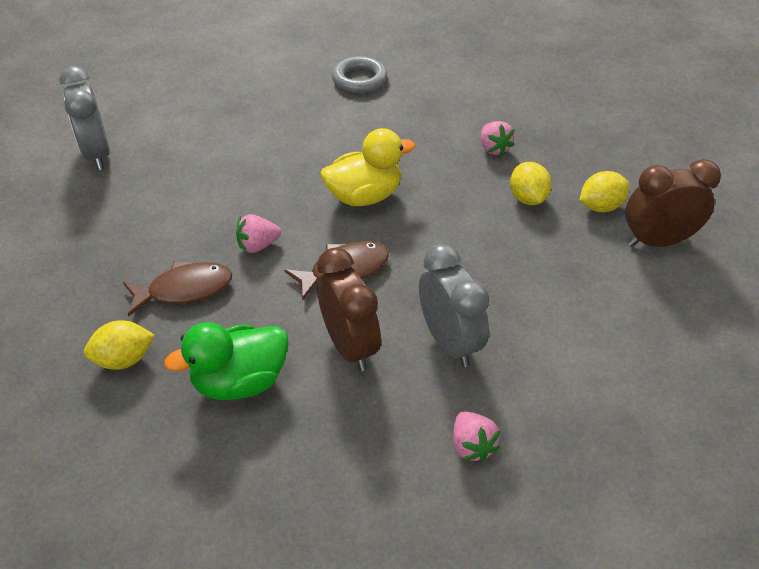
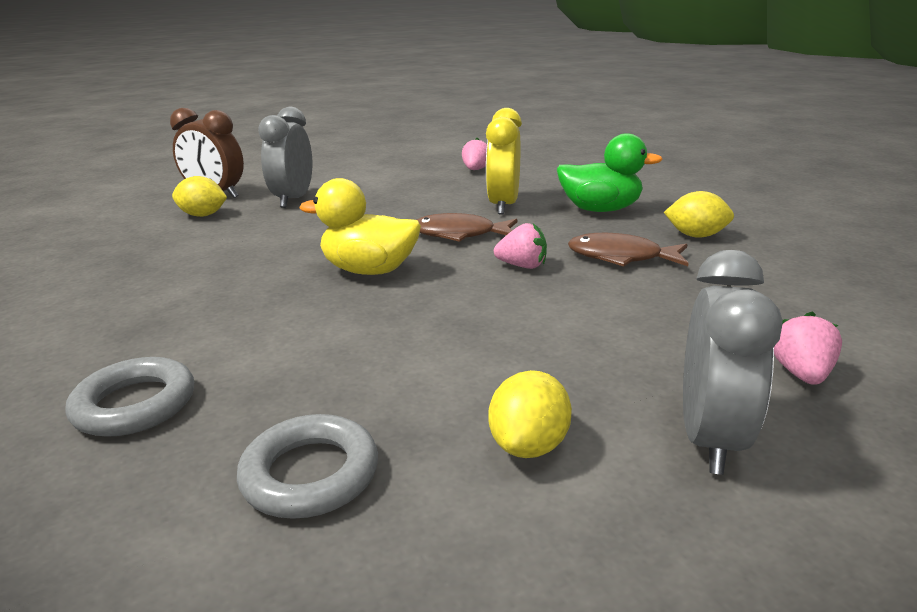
camera: 145 degrees left, 20 degrees down
brown clock [317,247,381,371] -> yellow clock [486,108,522,215]
grey clock [419,244,489,367] -> grey clock moved to [258,107,312,208]
pink strawberry [481,121,514,156] -> pink strawberry moved to [774,311,842,385]
yellow lemon [510,162,551,205] -> yellow lemon moved to [488,370,572,458]
none -> grey ring [237,414,378,519]

